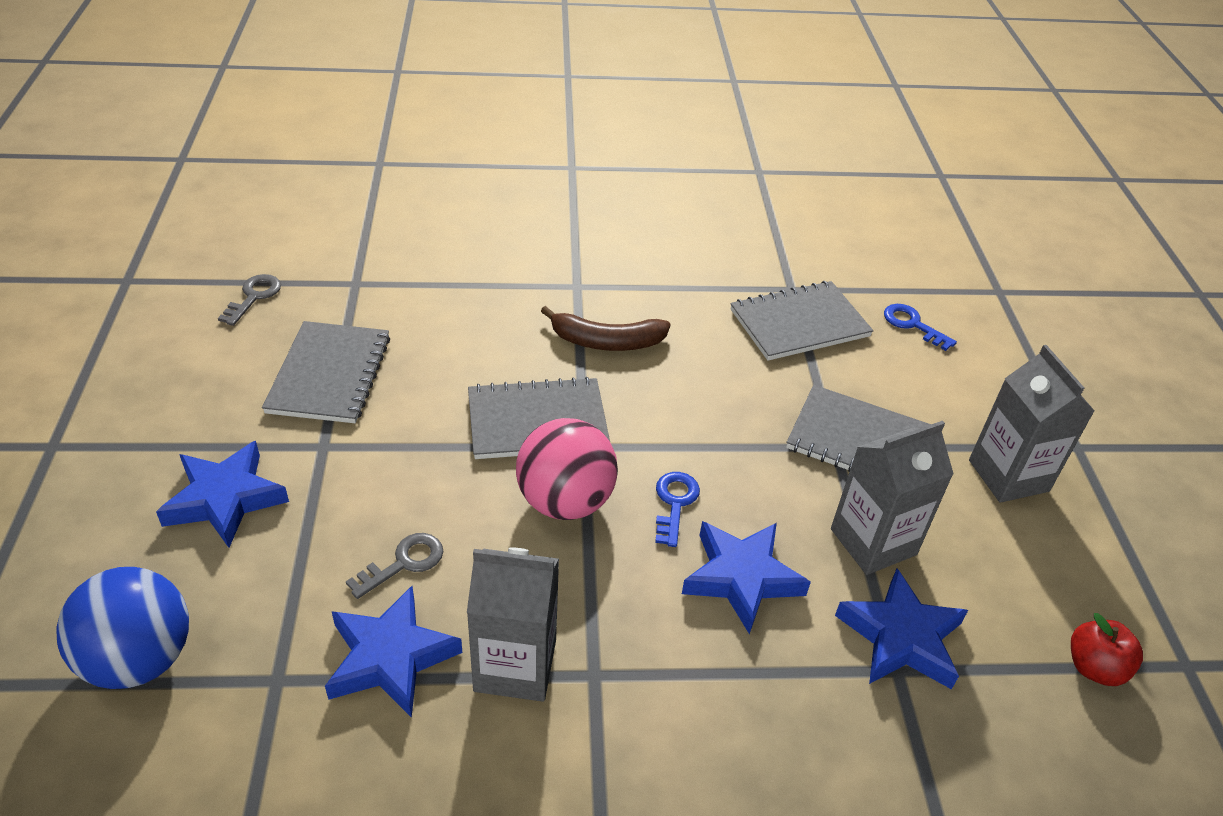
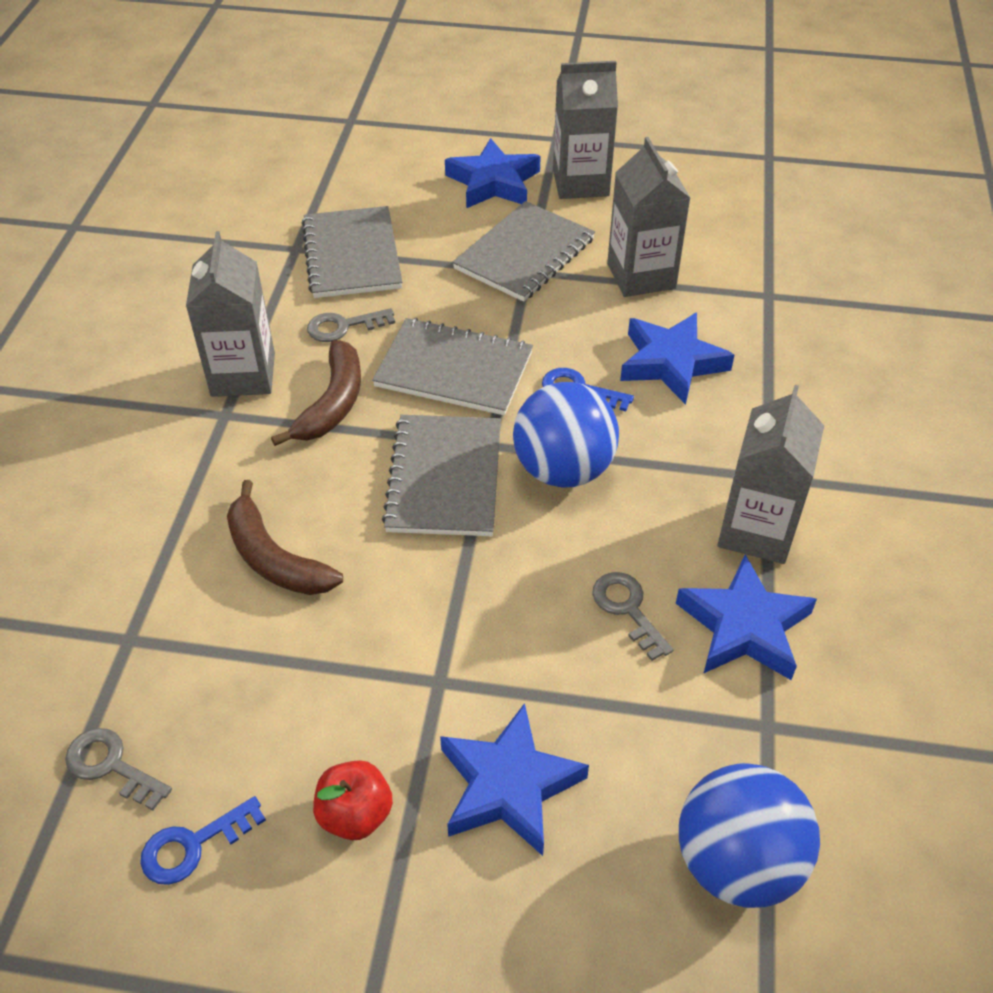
camera: 75 degrees left, 5 degrees up
grey notebook [262,321,390,423] -> grey notebook moved to [372,318,533,415]
pink ball [516,418,618,520] -> blue ball [513,382,619,488]
blue star [835,568,968,689] -> blue star moved to [445,138,541,208]
blue key [884,304,957,351] -> blue key moved to [140,796,266,885]
red apple [1071,613,1143,686] -> red apple moved to [313,760,393,840]
none -> grey carton [186,231,275,397]
none -> brown banana [227,480,343,595]
none -> grey key [307,308,395,342]

